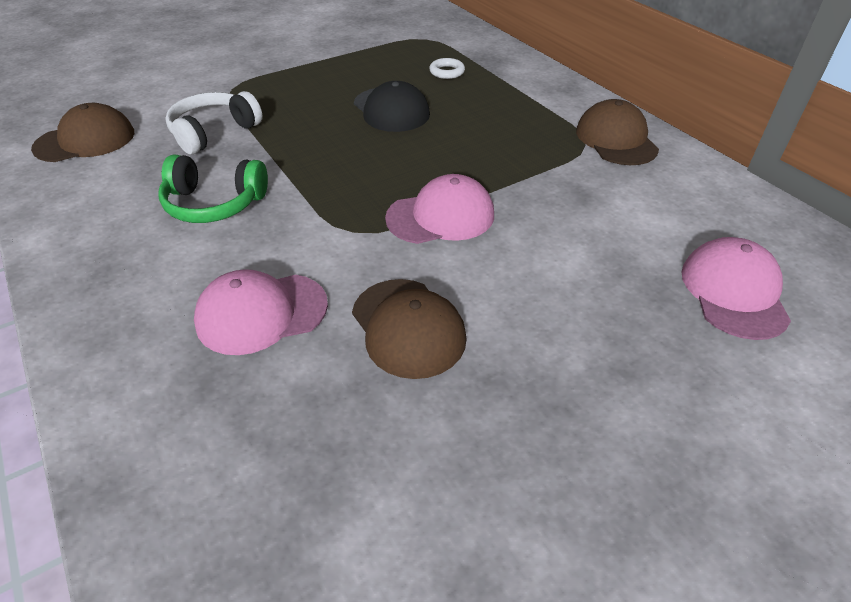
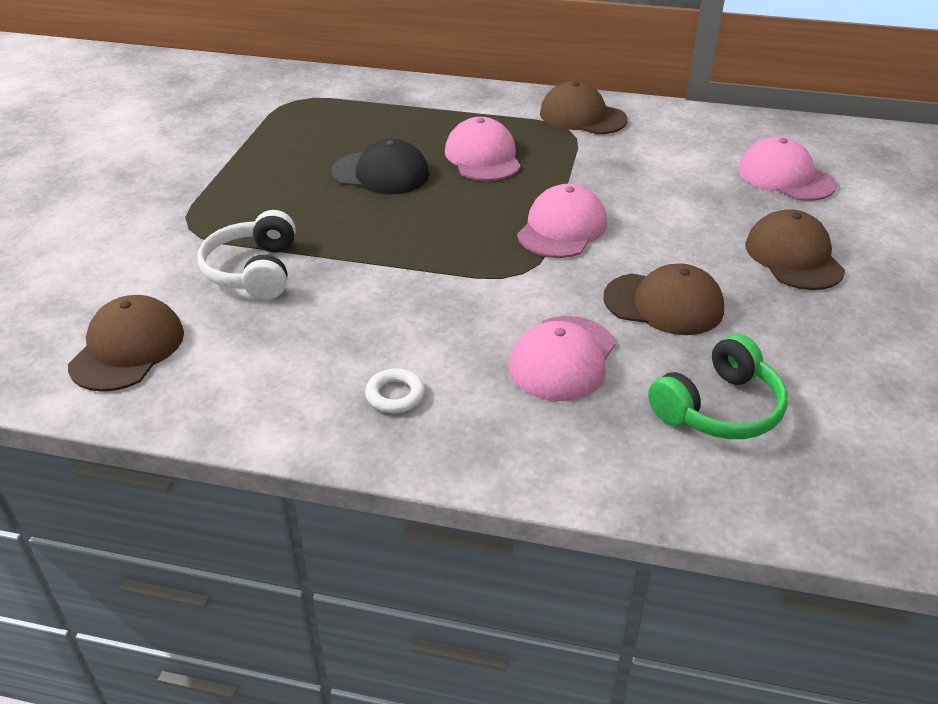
camera: 45 degrees left, 5 degrees down
green headphones [158,154,268,223] -> green headphones moved to [648,334,788,439]
white ring [429,58,465,79] -> white ring moved to [365,368,425,413]
none -> pink cap [445,117,521,181]
none -> brown cap [745,209,845,290]

